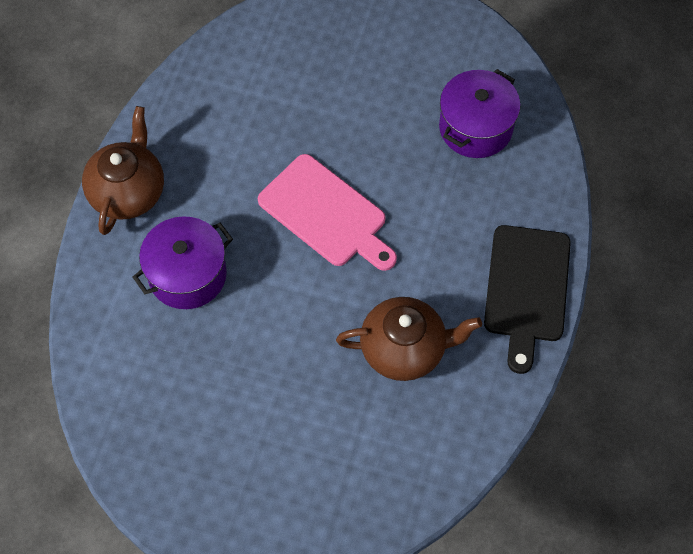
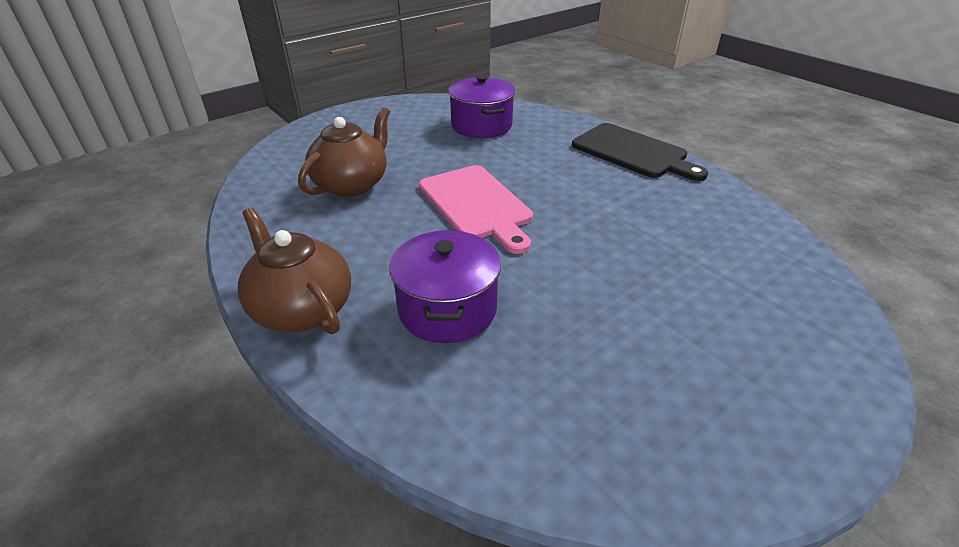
camera: 55 degrees left, 25 degrees down
pink cutting board [258,154,397,271] -> pink cutting board turned 75 degrees clockwise [419,165,533,254]
brown teapot [336,297,482,381] -> brown teapot moved to [298,107,390,197]

